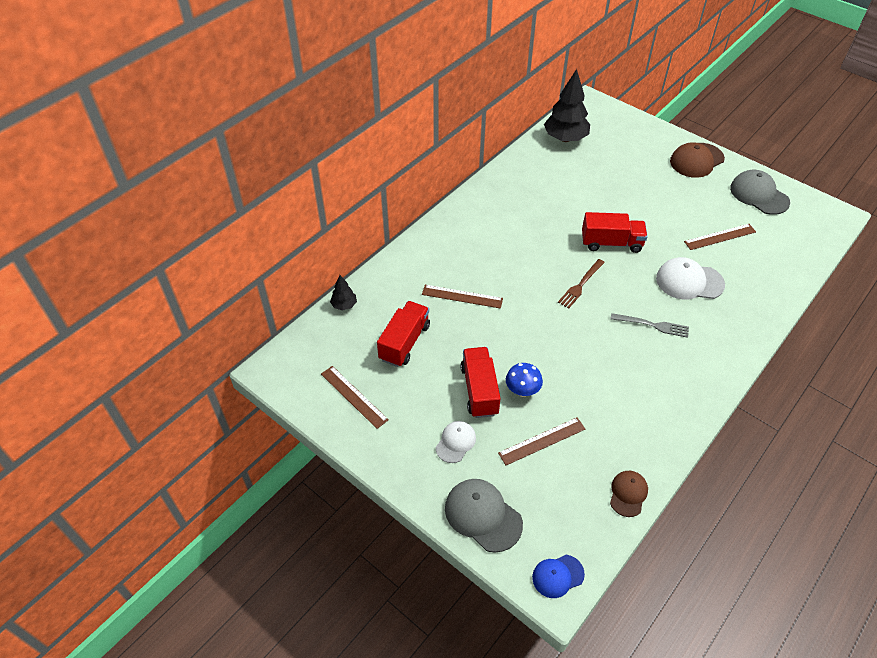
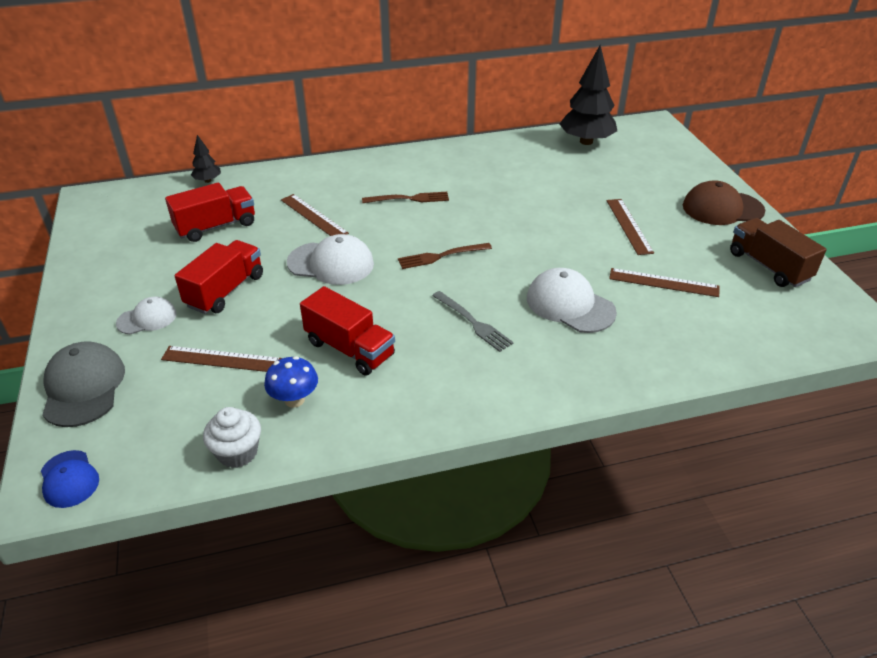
camera: 35 degrees right, 10 degrees down
brown ruler [321,366,389,429] -> brown ruler moved to [607,199,654,255]
blue mushroom [506,363,543,397] -> blue mushroom moved to [264,356,318,408]
blue cap [532,555,585,598] -> blue cap turned 135 degrees counterclockwise [41,450,99,508]
red truck [582,212,648,253] -> red truck moved to [300,286,395,375]
brown cap [610,471,648,517] -> white cupcake [203,407,261,468]
grey cap [730,170,790,215] -> brown truck [730,218,827,287]
none -> white cap [287,234,374,285]
none -> brown fork [362,192,449,203]

